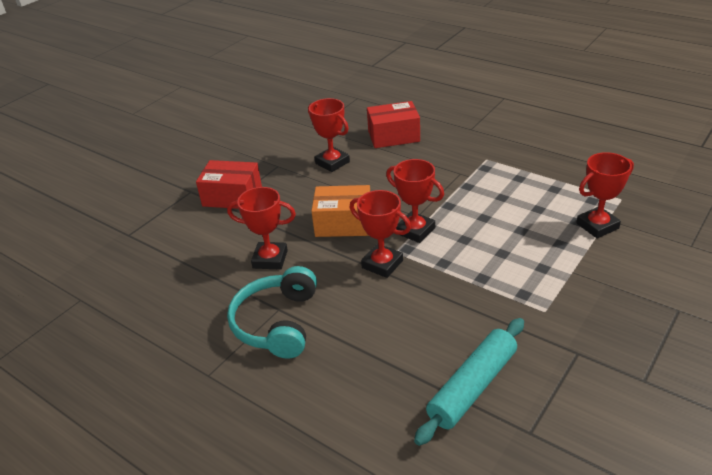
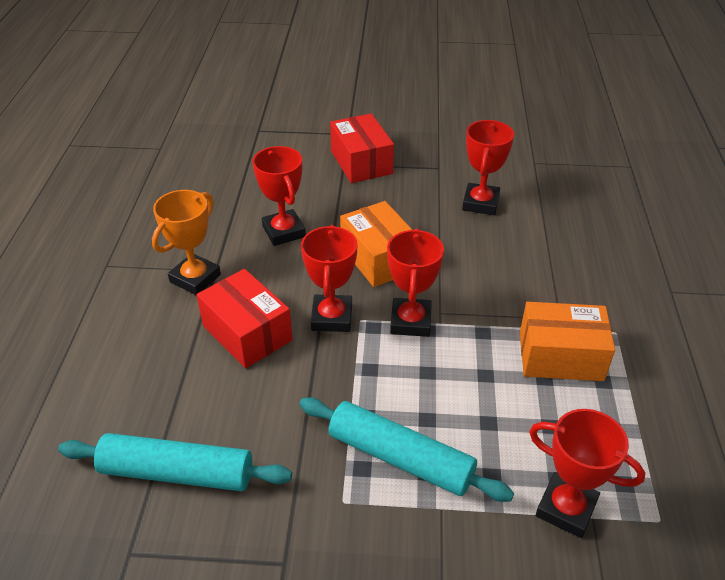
camera: 55 degrees right, 5 degrees up
turquoise headphones [227,266,317,359] -> orange trophy [152,190,221,295]
red box [367,101,420,148] -> red box moved to [197,269,293,368]
none -> turquoise rolling pin [299,397,514,502]
none -> orange box [520,302,615,381]

